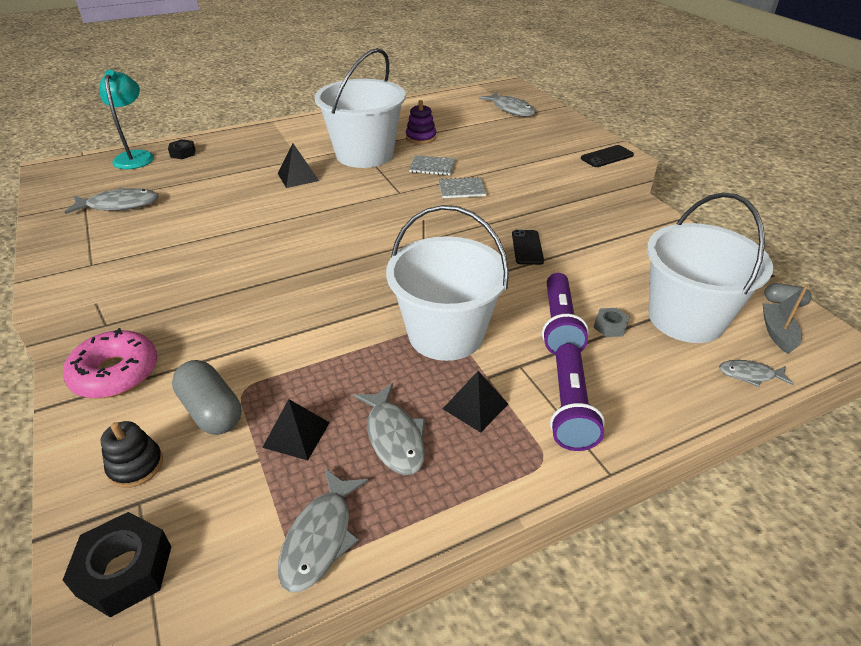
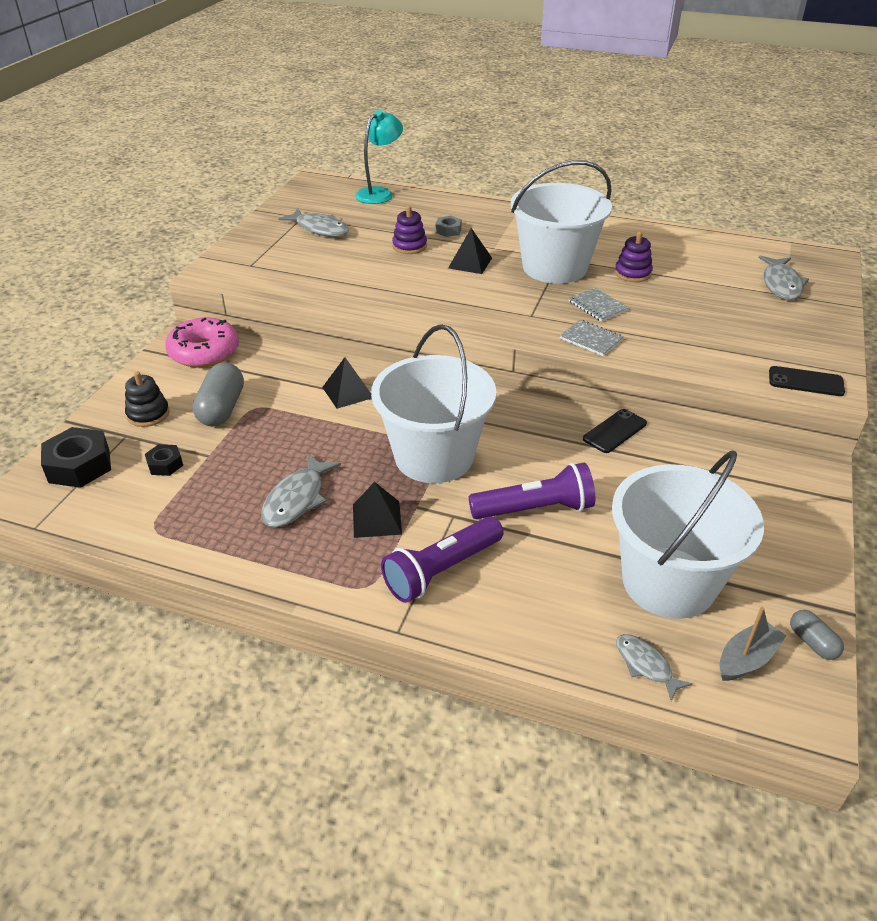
camera: 45 degrees right, 0 degrees up
black nut [168,139,195,159] -> black nut moved to [145,444,183,476]
black pyramid [262,399,330,461] -> black pyramid moved to [322,357,372,409]
grey fish [278,468,368,592] -> none
purple flashlight [542,273,589,355] -> purple flashlight turned 150 degrees counterclockwise [469,462,595,519]
grey nut [594,308,630,337] -> grey nut moved to [436,216,462,237]
none -> purple stacking toy [392,206,427,254]

